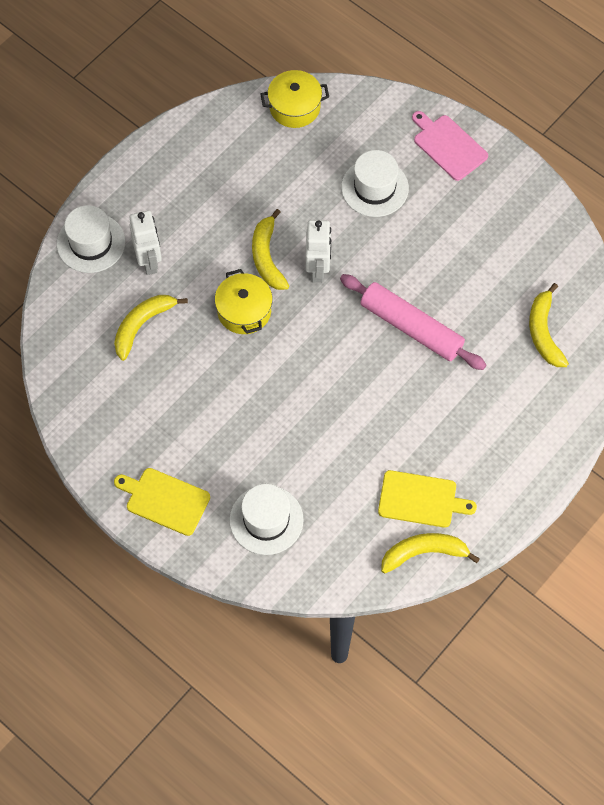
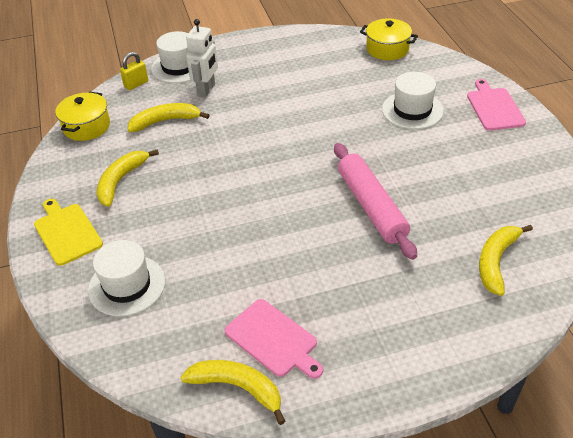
camera: 35 degrees right, 20 degrees down
yellow pot [215,269,273,334] -> yellow pot moved to [55,92,110,141]
yellow banana [252,209,289,290] -> yellow banana moved to [97,149,159,207]
white robot [305,220,331,283] -> none
yellow cutting board [378,470,477,528] -> pink cutting board [225,299,323,379]
none -> yellow padlock [120,52,148,90]

